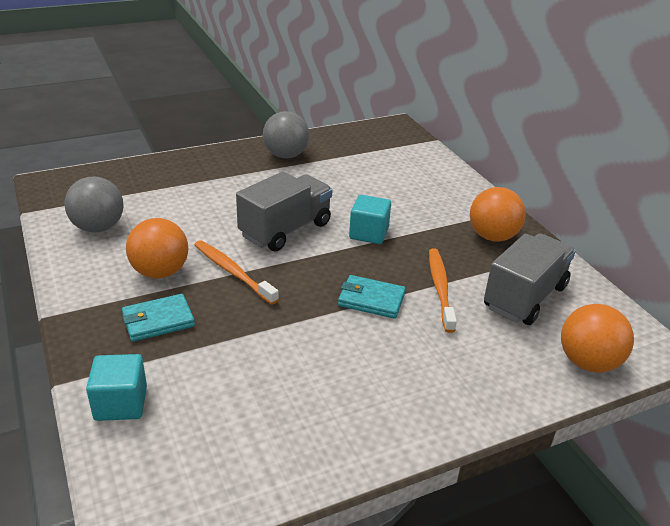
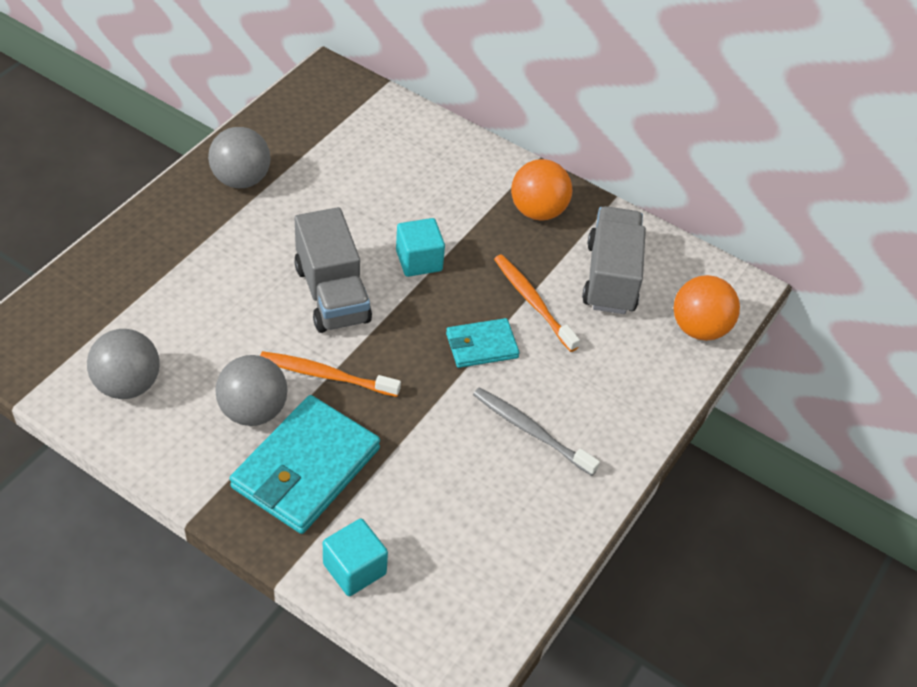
camera: 35 degrees left, 15 degrees up
turquoise wallet [122,294,195,342] -> turquoise wallet [230,395,380,534], size x1.83
orange ball [126,218,188,279] -> grey ball [215,355,287,426]
grey truck [236,171,332,251] -> grey truck turned 150 degrees clockwise [294,207,372,333]
none -> grey toothbrush [473,387,600,476]

